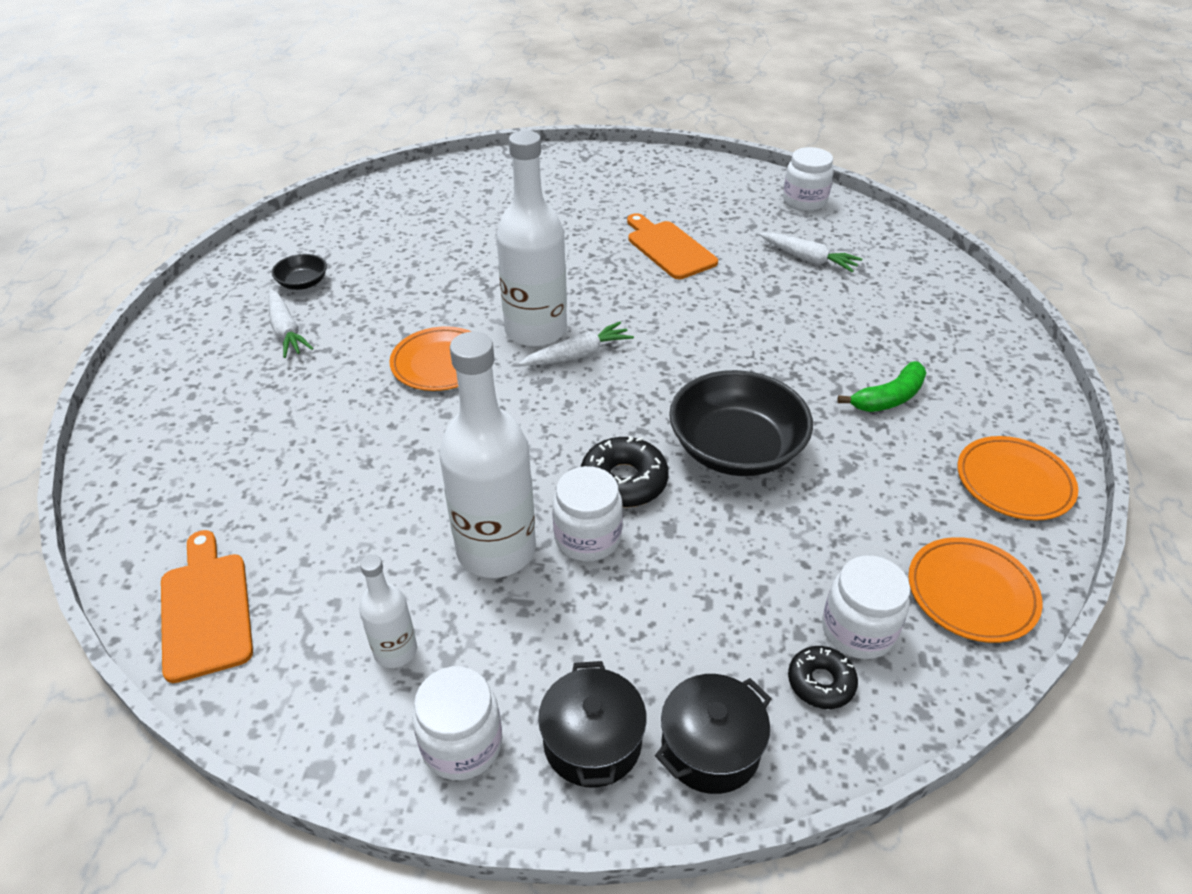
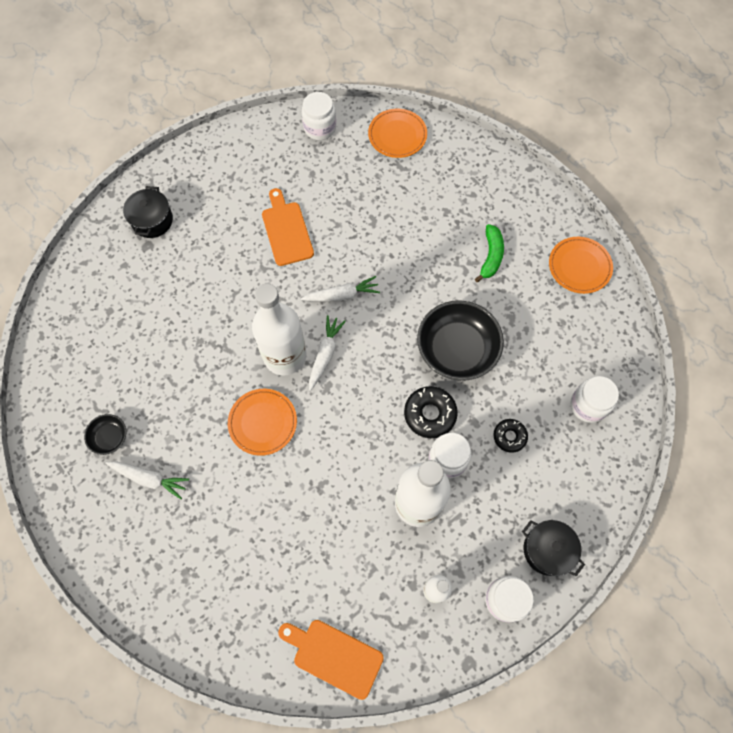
camera: 45 degrees left, 25 degrees up
orange cutting board [627,213,718,279] -> orange cutting board turned 60 degrees clockwise [262,188,314,266]
black pot [655,674,772,794] -> black pot moved to [123,186,173,238]
white carrot [759,232,862,273] -> white carrot moved to [301,276,380,301]
black donut [788,646,858,709] -> black donut moved to [493,419,528,453]
orange plate [908,537,1043,643] -> orange plate moved to [368,109,427,158]

